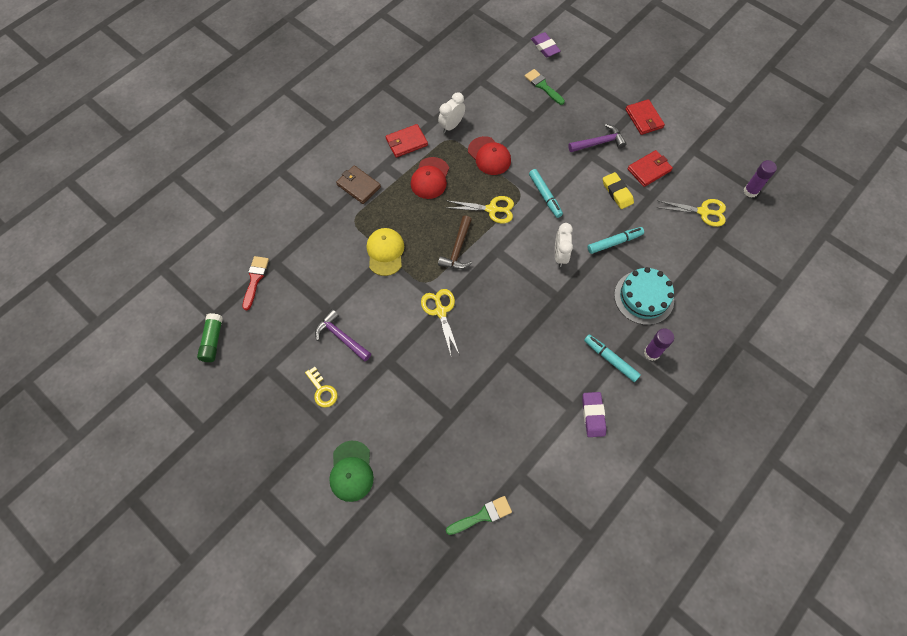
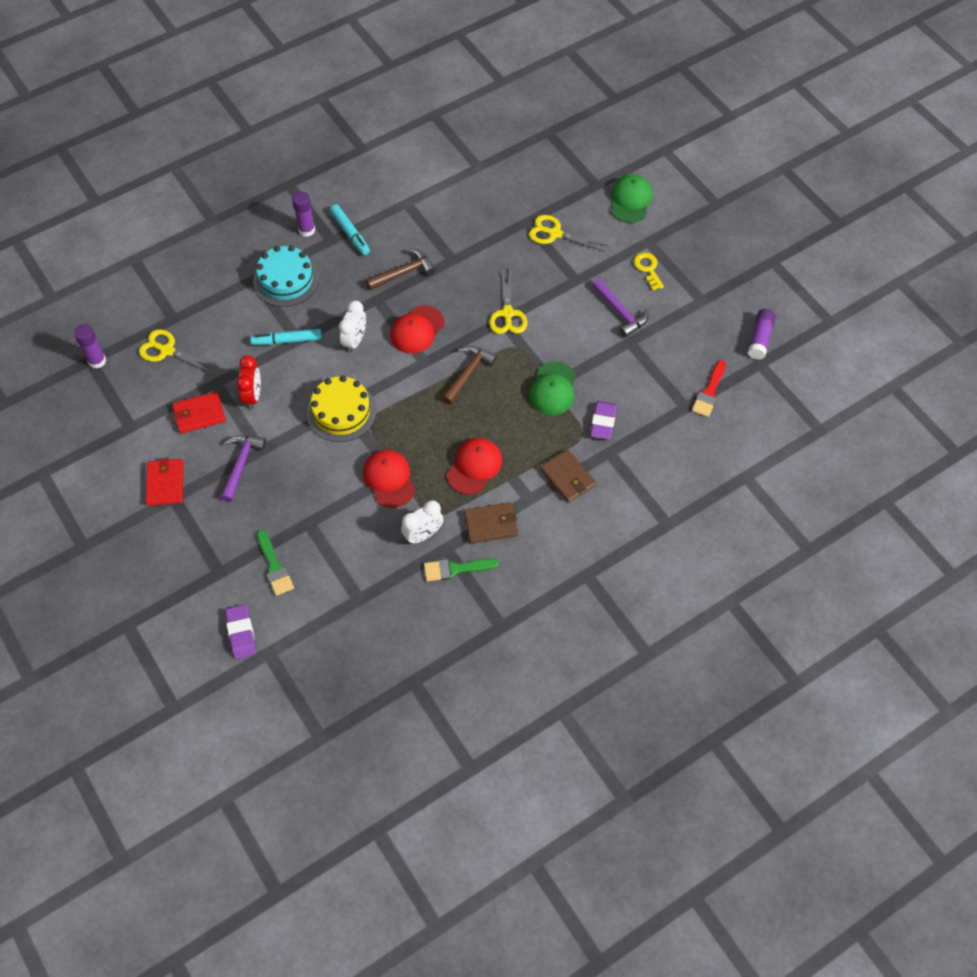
camera: 165 degrees left, 5 degrees down
green glue stick [197,313,223,362] -> purple glue stick [748,309,776,360]
yellow cap [367,228,404,276] -> green cap [529,361,576,415]
red wallet [386,124,428,158] -> brown wallet [464,502,518,544]
green brush [446,496,512,535] -> green brush moved to [424,559,499,582]
yellow scissors [447,196,514,224] -> yellow scissors moved to [529,215,608,252]
turquoise marker [529,169,563,218] -> yellow cake [307,375,377,442]
purple hammer [568,124,626,152] -> purple hammer turned 105 degrees clockwise [221,435,266,502]
purple eraser [582,392,606,437] -> purple eraser moved to [590,401,617,440]
yellow eraser [603,172,634,209] -> red clock [237,355,261,409]
none -> brown hammer [366,249,436,290]
none -> red cap [390,305,445,354]

